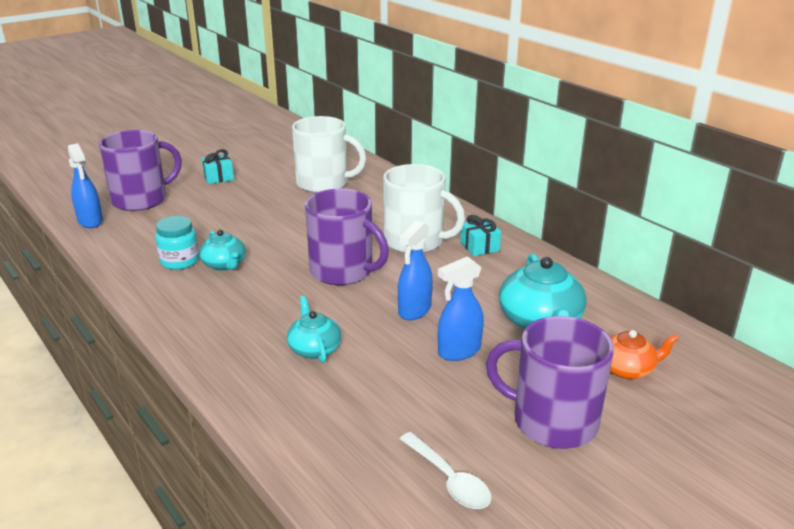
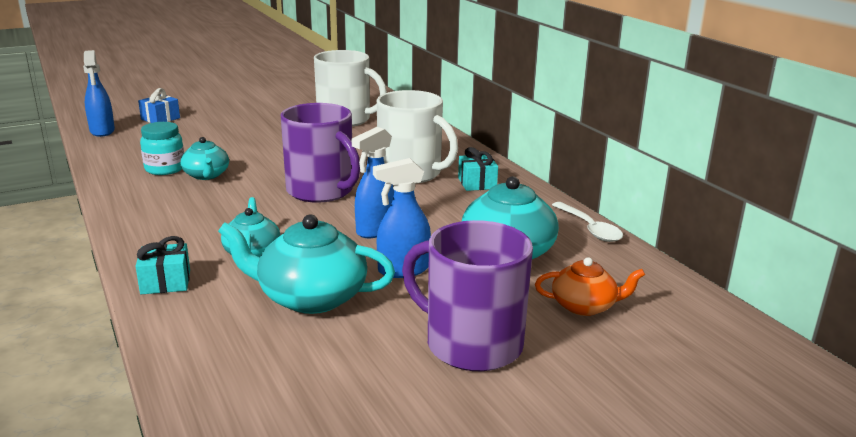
camera: 10 degrees right, 5 degrees down
purple mug [99,130,182,211] -> blue gift [138,88,180,123]
turquoise gift [202,149,234,184] -> turquoise gift moved to [135,236,190,294]
white spoon [400,432,492,509] -> white spoon moved to [552,202,623,242]
none -> turquoise teapot [218,214,395,314]

